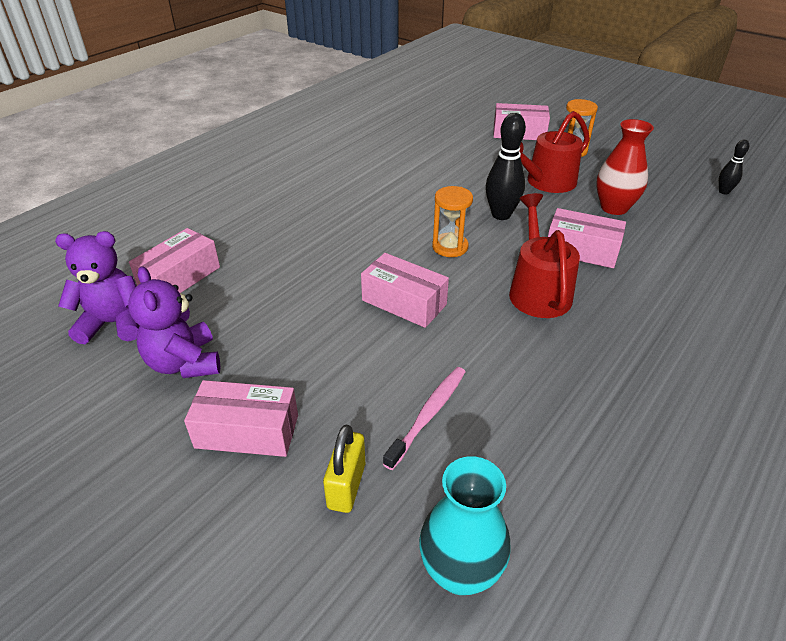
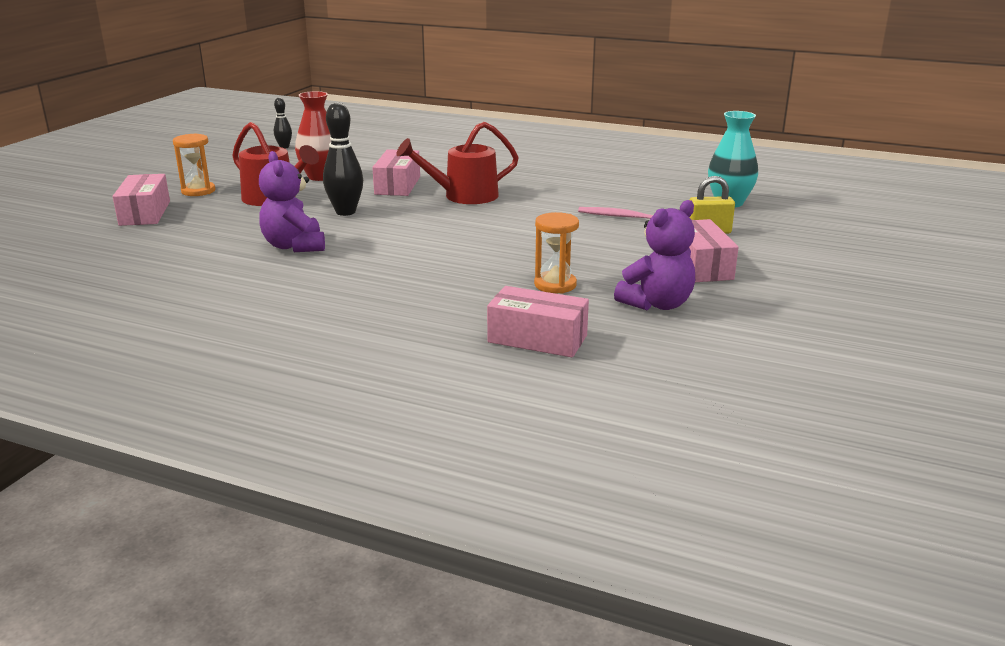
camera: 105 degrees left, 15 degrees down
purple teddy bear [55,231,139,344] -> purple teddy bear moved to [259,151,325,252]
pink box [361,253,449,328] -> none
orange hourglass [432,186,473,257] -> orange hourglass moved to [534,212,579,294]

